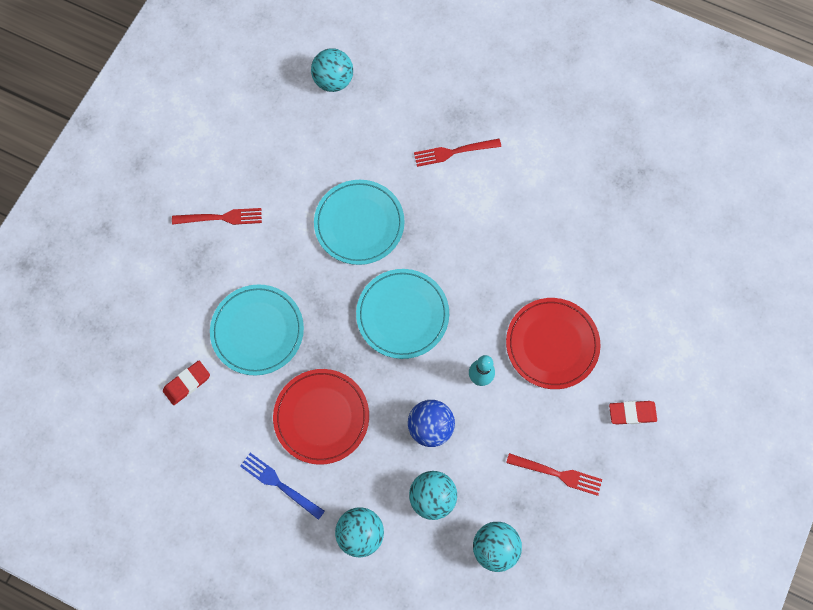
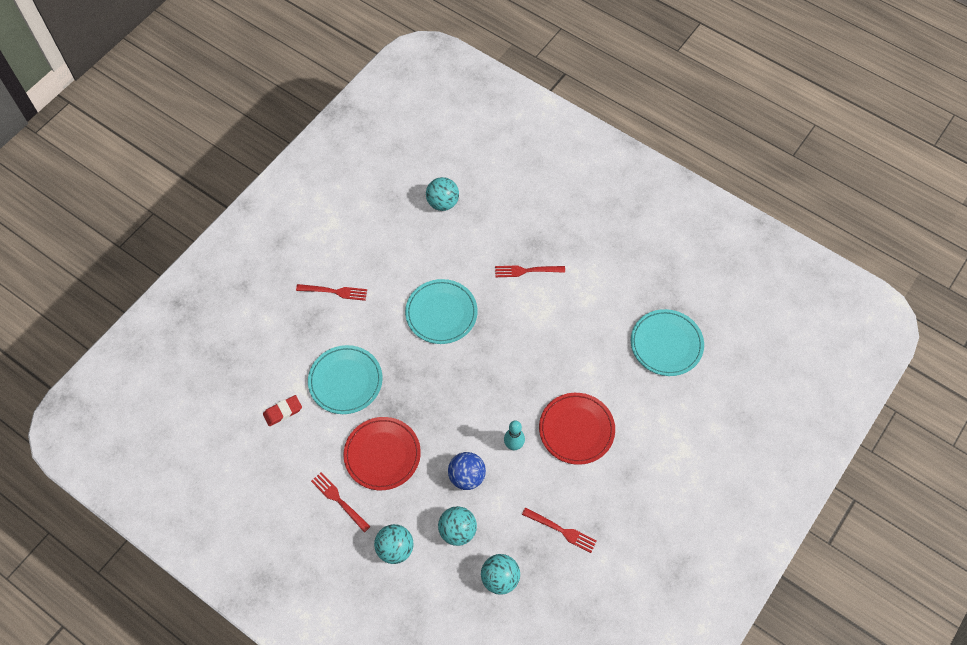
camera: 10 degrees right, 10 degrees down
blue fork [240,453,325,520] -> red fork [311,472,370,532]
turquoise plate [356,269,449,359] -> turquoise plate moved to [631,309,704,376]
red eraser [609,401,657,425] -> none

